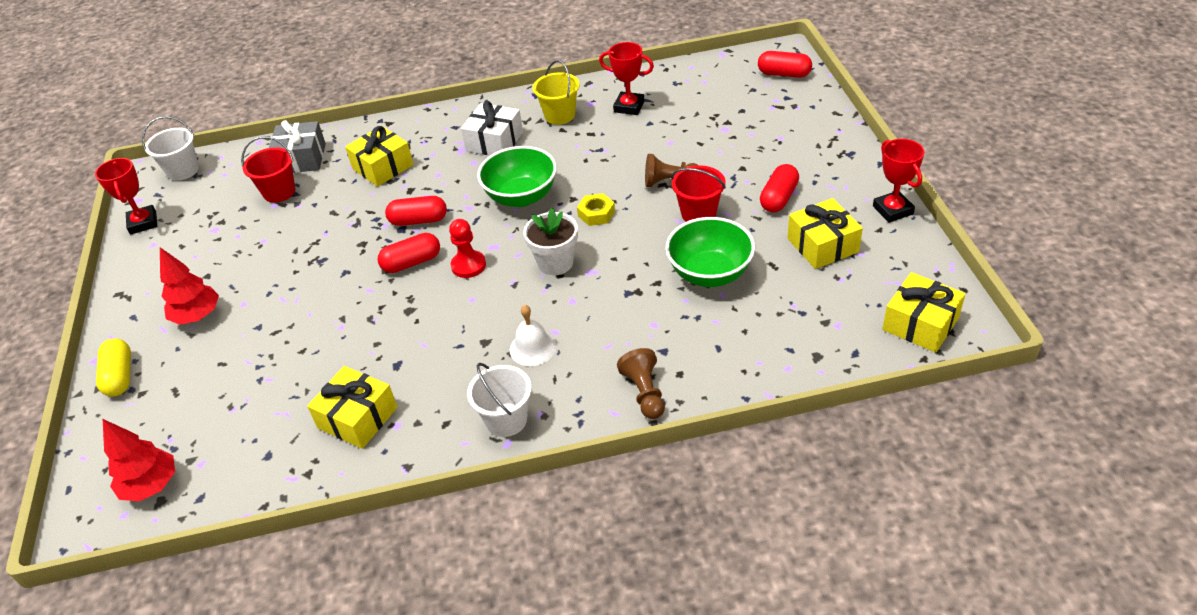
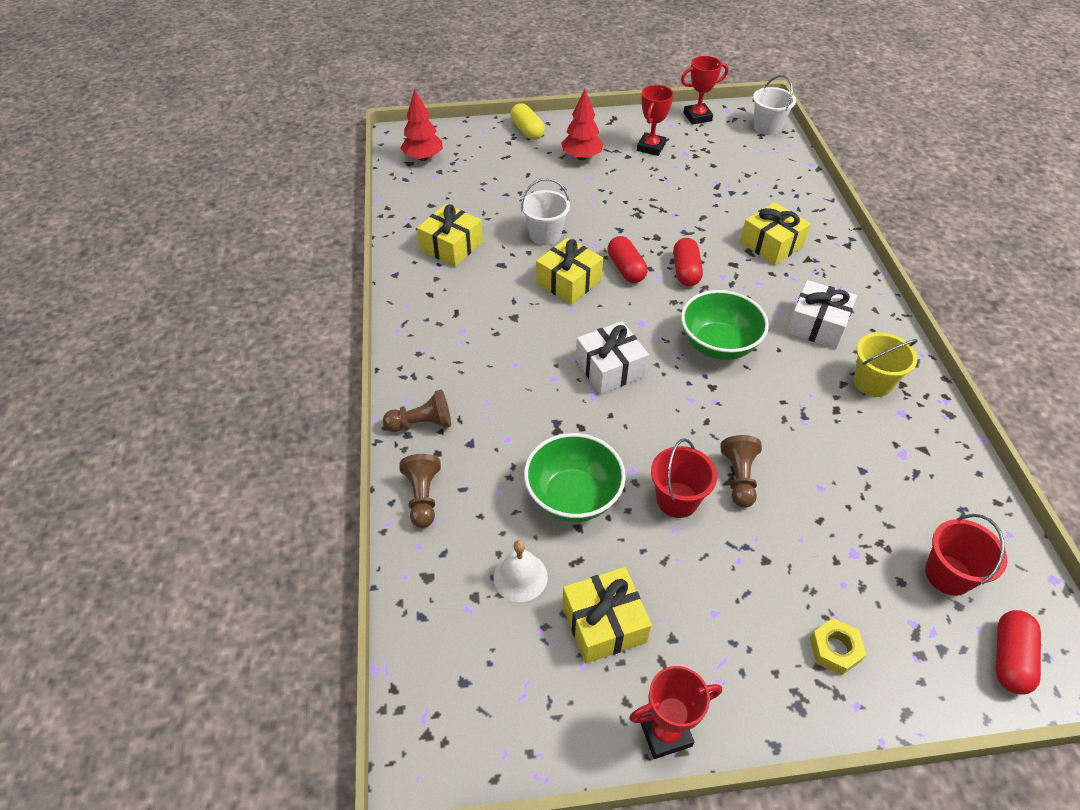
camera: 90 degrees right, 5 degrees up
yellow capsule [96,338,131,396] -> yellow capsule turned 75 degrees clockwise [511,103,545,140]
red bucket [241,136,295,203] -> red bucket moved to [925,514,1008,596]
grey gift [269,120,326,173] -> none
red pawn [449,219,486,278] -> none
white bucket [467,363,532,437] -> white bucket moved to [521,178,570,245]
white bell [510,305,557,366] -> white bell moved to [494,540,548,602]
white flower pot [523,208,578,275] -> white gift [576,321,649,394]
yellow nut [577,193,615,226] -> yellow nut moved to [810,618,866,675]
red trophy [599,42,654,115] -> red trophy moved to [637,85,674,156]
red capsule [760,164,799,212] -> none
yellow gift [882,272,965,352] -> yellow gift moved to [536,238,603,304]
none -> brown pawn [399,454,441,528]

